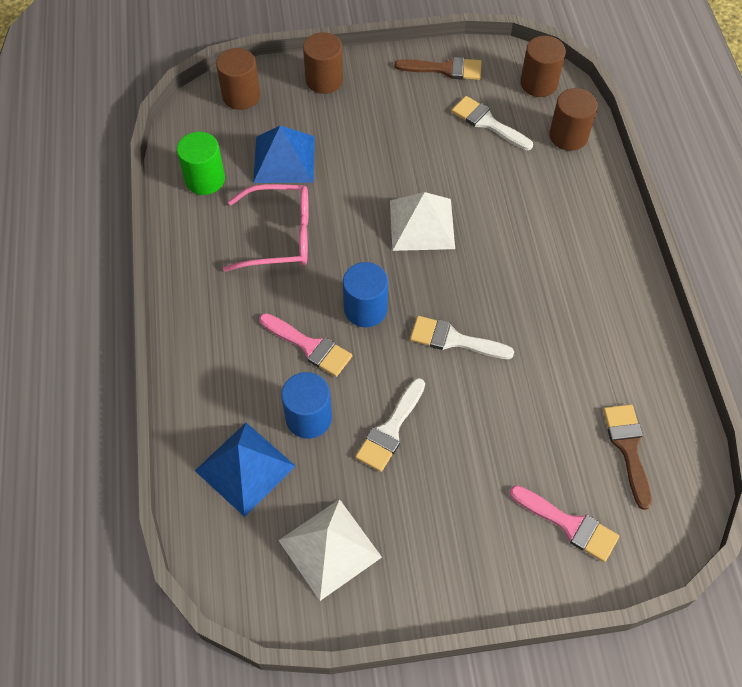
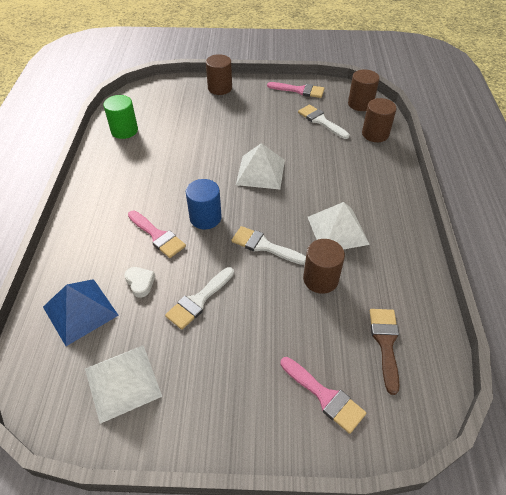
camera: 10 degrees right, 10 degrees down
brown cylinder [216,48,260,110] -> brown cylinder moved to [303,239,345,294]
pink glasses [223,184,309,272] -> none
blue pyramid [253,125,315,183] -> none
blue cylinder [281,372,332,439] -> white heart [124,267,155,298]
brown brush [395,57,482,80] -> pink brush [267,82,325,98]
none -> white pyramid [308,202,370,250]

